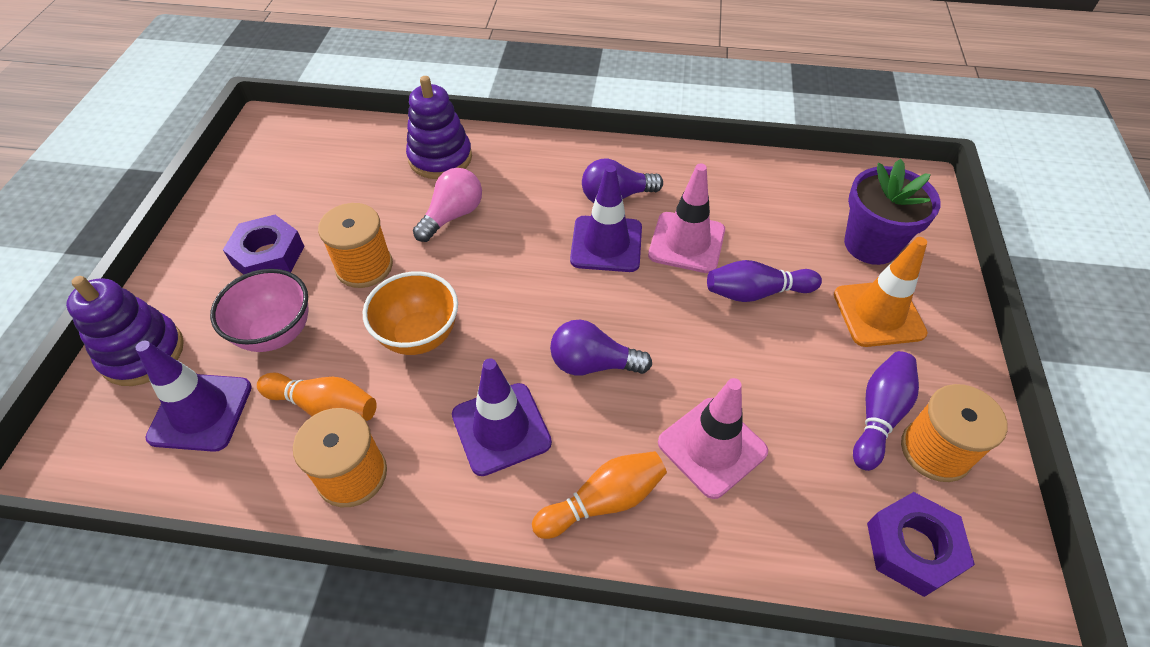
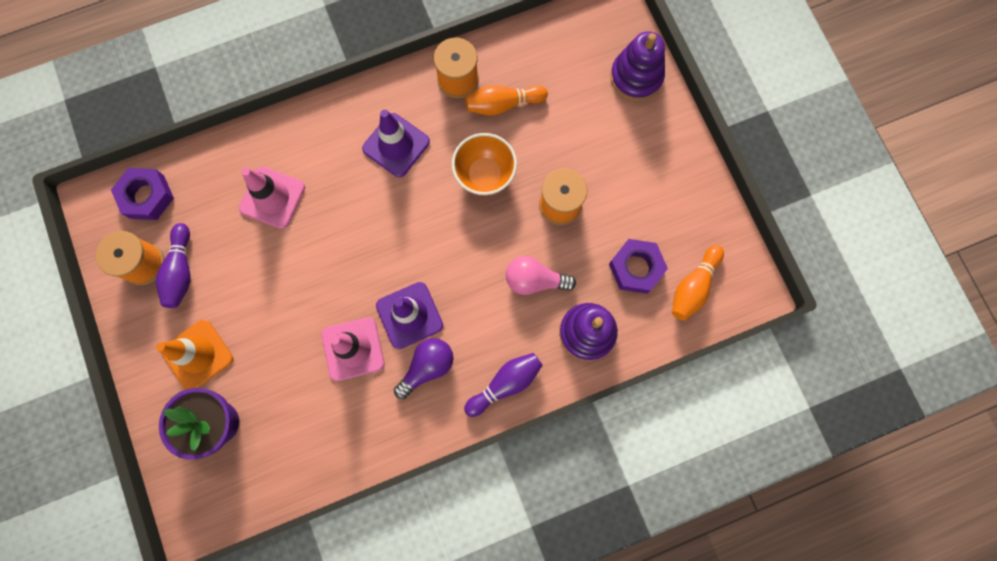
camera: 150 degrees right, 25 degrees up
purple traffic cone [136,341,252,452] -> none
pink bowl [210,269,308,352] -> none
purple nut [223,215,304,275] -> purple nut moved to [609,239,668,294]
pink light bulb [413,168,482,242] -> pink light bulb turned 90 degrees clockwise [506,256,576,295]
orange bowling pin [532,451,667,539] -> orange bowling pin moved to [672,245,724,321]
purple light bulb [550,320,652,375] -> none
purple bowling pin [707,260,822,302] -> purple bowling pin moved to [464,353,543,417]

